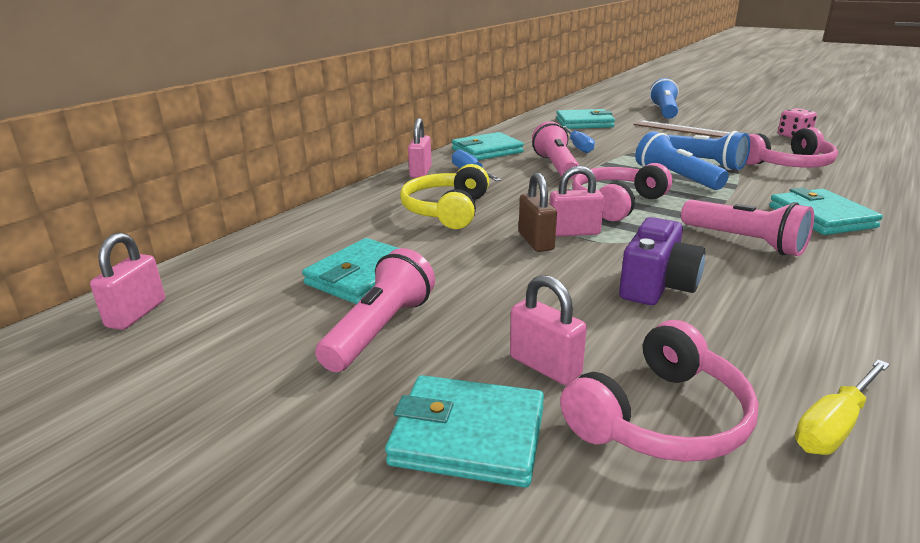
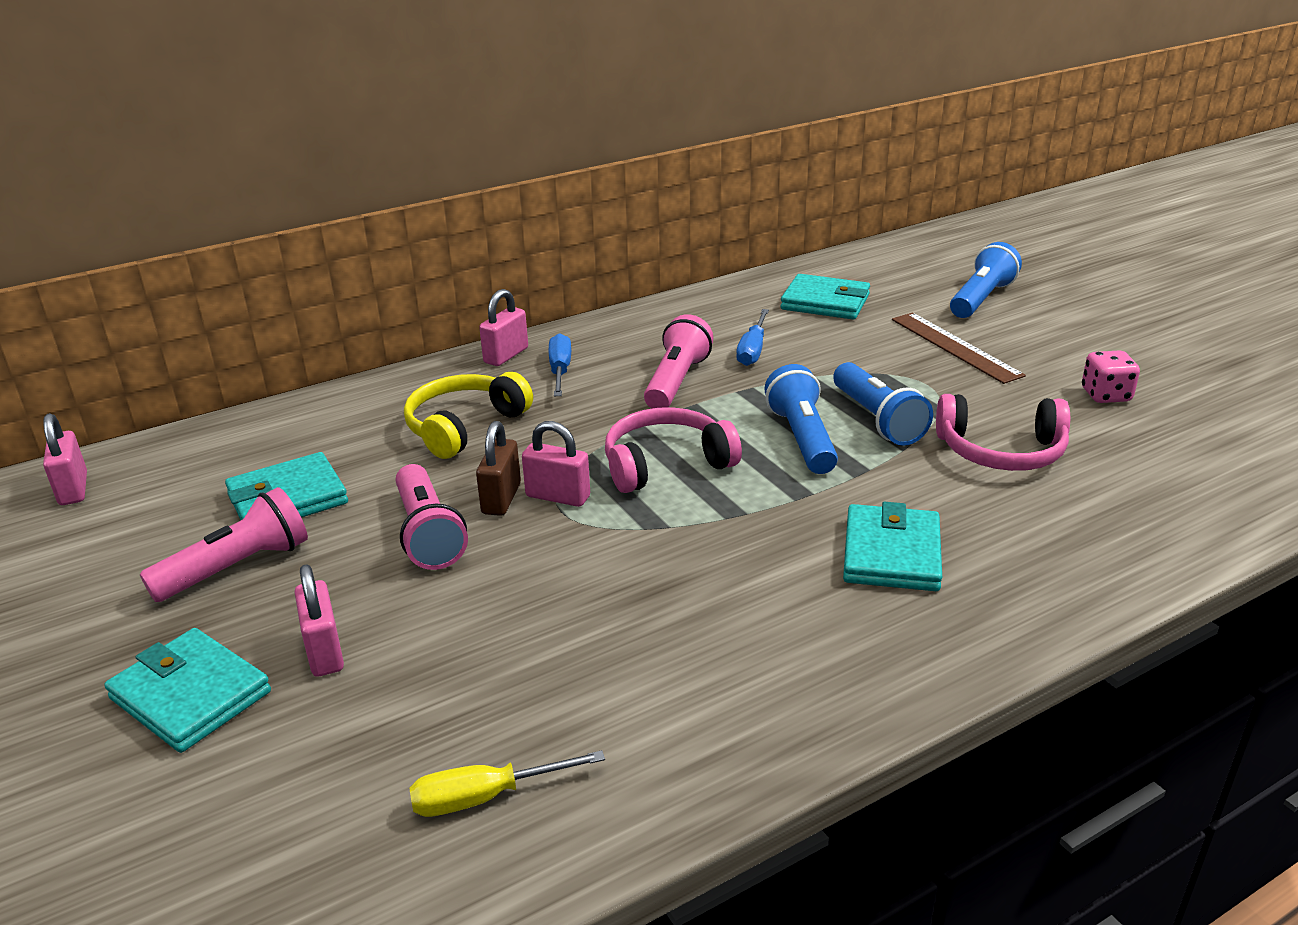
camera: 25 degrees right, 5 degrees up
pink padlock [90,233,165,330] -> pink padlock turned 60 degrees counterclockwise [43,413,87,505]
turquoise wallet [452,132,524,160] -> none
pink headphones [560,320,759,462] -> none
purple camera [619,217,705,305] -> none
pink flashlight [681,200,814,256] -> pink flashlight moved to [396,464,468,570]

